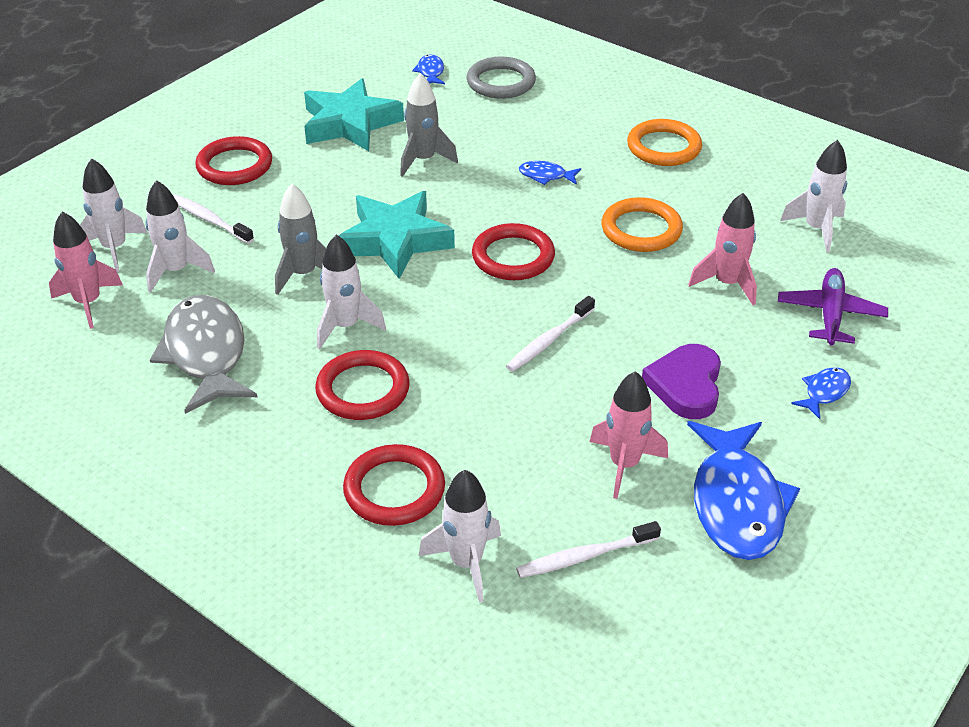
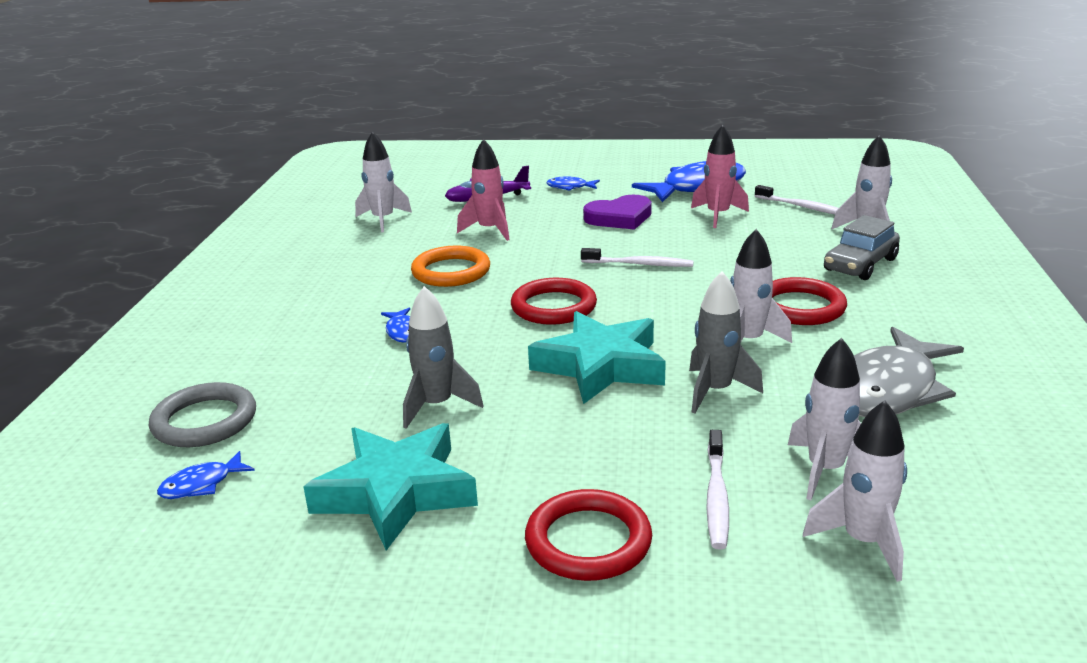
camera: 120 degrees left, 15 degrees down
pink rocket [49,212,123,329] -> none
red ring [343,444,445,526] -> grey car [824,215,900,280]
orange ring [627,119,702,166] -> none

